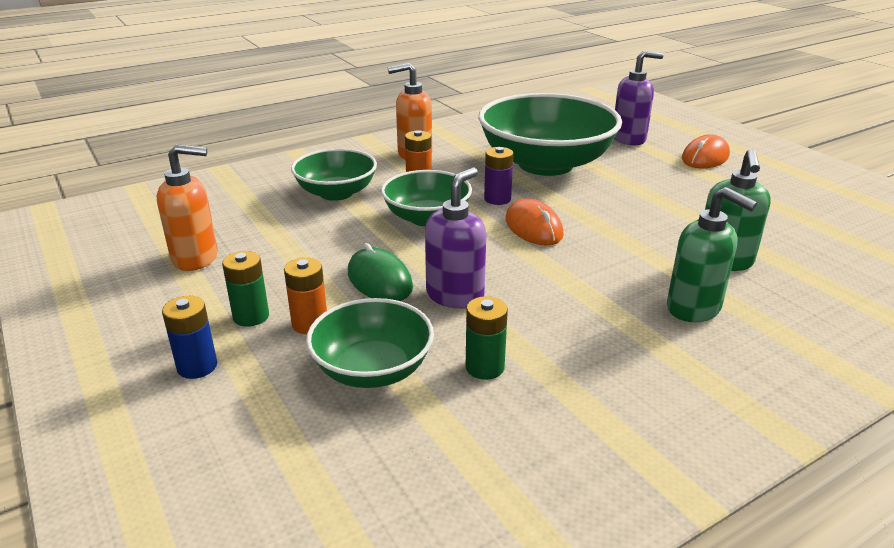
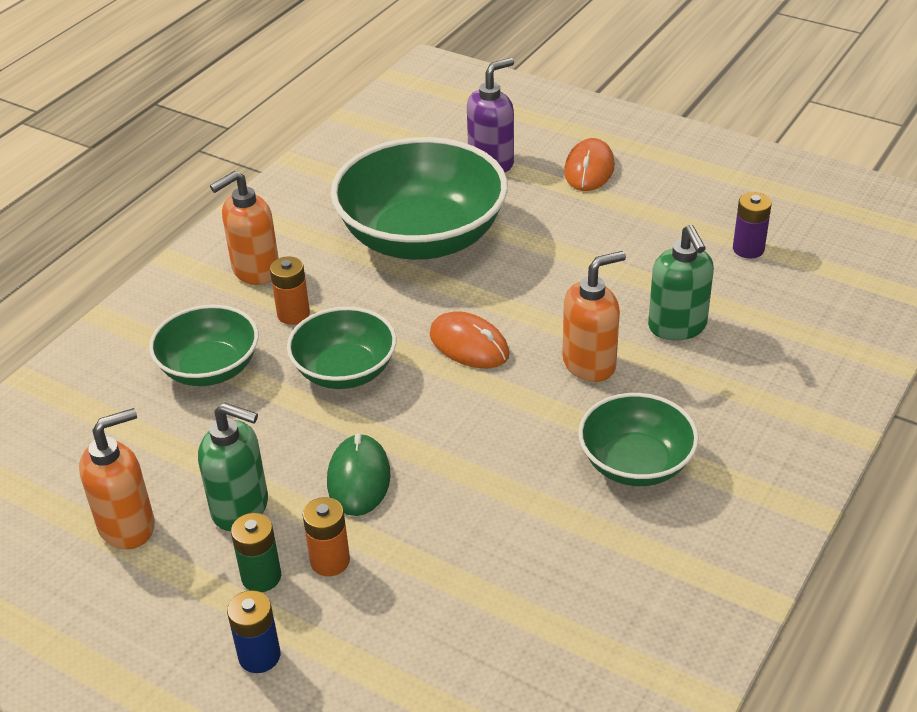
camera: 25 degrees left, 10 degrees up
green bowl [306,298,434,388] -> green bowl moved to [578,393,699,486]
green mouse [348,243,413,301] -> green mouse turned 60 degrees clockwise [327,433,391,516]
purple soap dispenser [425,167,486,309] -> none
green battery [466,296,508,380] -> none
purple battery [484,147,514,205] -> purple battery moved to [733,192,772,259]
green soap dispenser [667,187,757,322] -> green soap dispenser moved to [198,402,268,531]
none -> orange soap dispenser [562,251,626,382]

